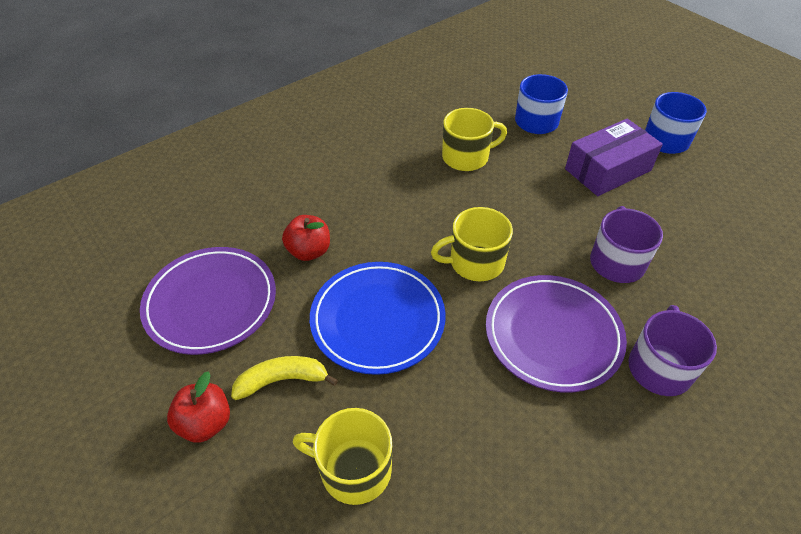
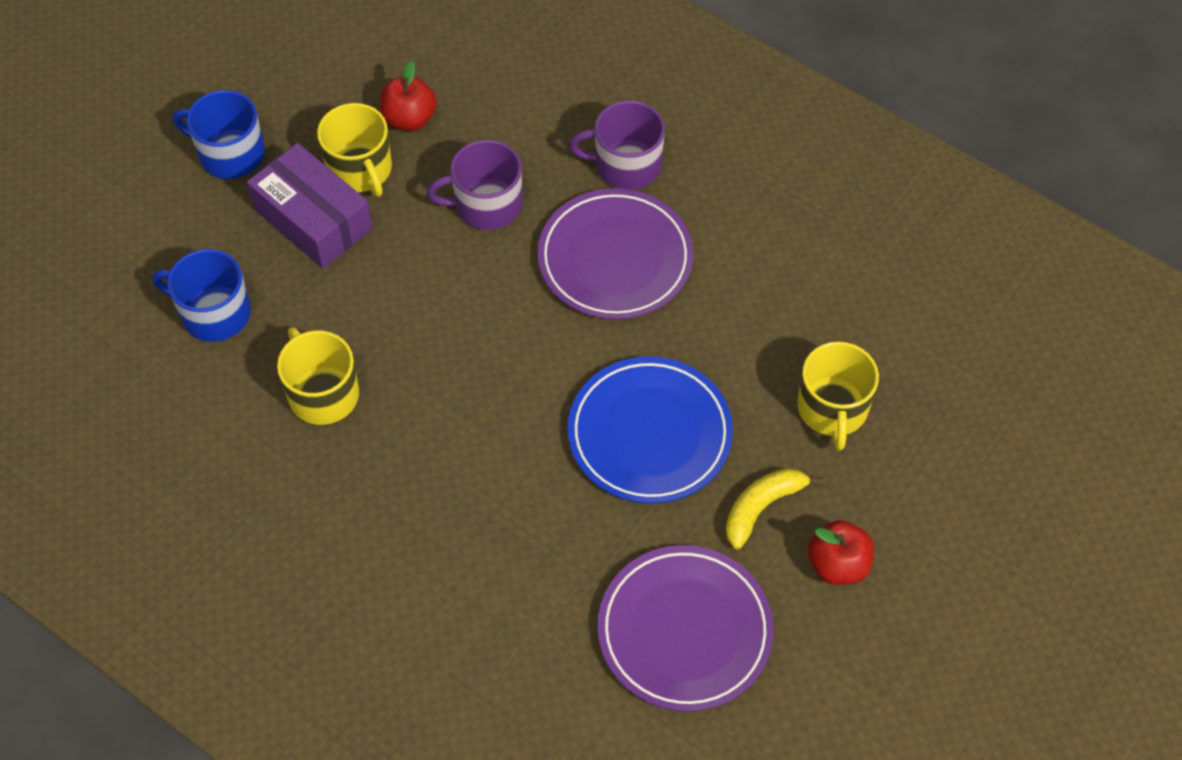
camera: 105 degrees left, 10 degrees up
yellow banana [231,356,338,400] -> yellow banana turned 75 degrees clockwise [725,468,823,549]
red apple [282,215,330,261] -> red apple moved to [380,61,437,131]
yellow mug [431,207,513,281] -> yellow mug moved to [317,103,392,197]

